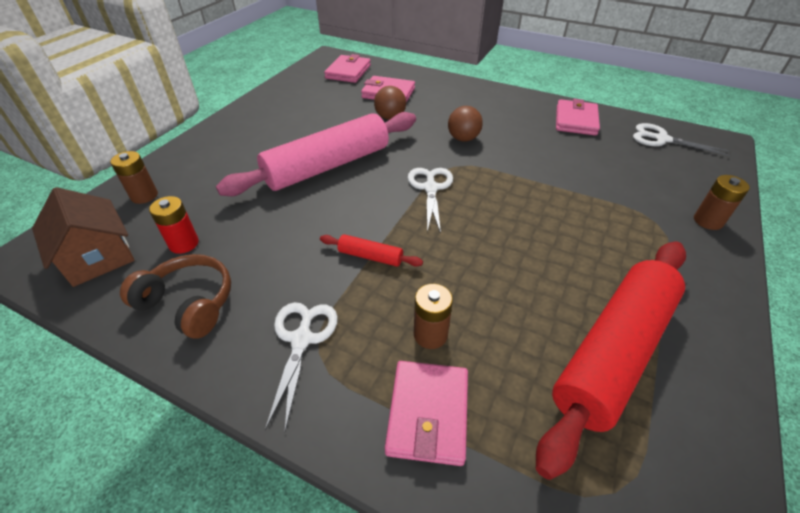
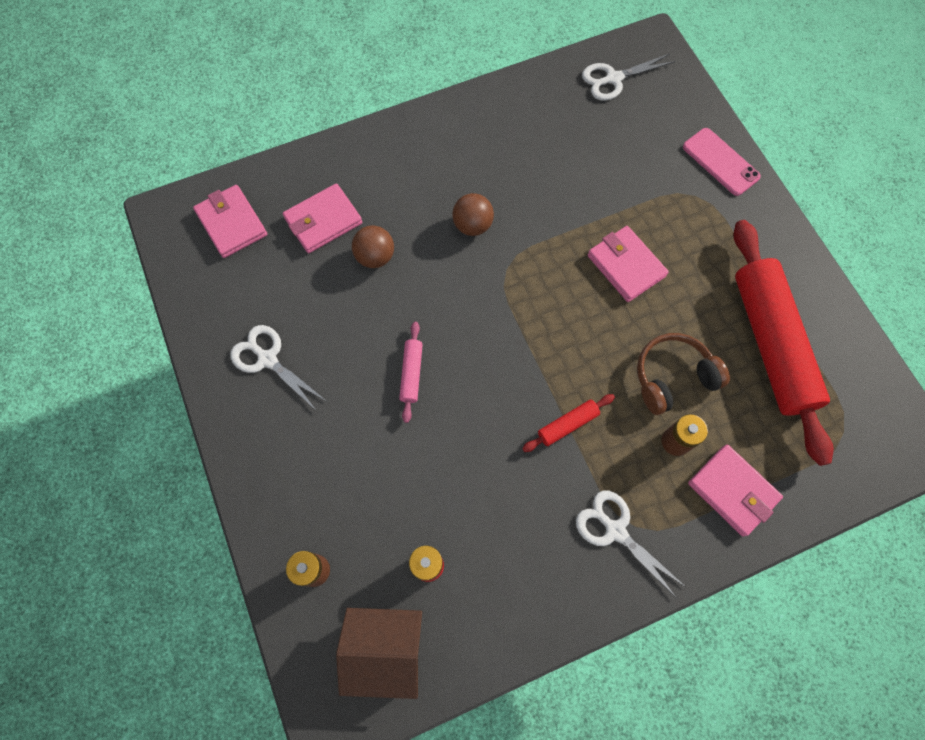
camera: 50 degrees left, 25 degrees up
brown headphones [120,254,231,338] -> brown headphones moved to [637,333,730,415]
pink rolling pin [216,112,416,196] -> pink rolling pin [399,322,423,423], size x0.40
white scissors [408,168,453,233] -> white scissors moved to [230,325,326,411]
pink wallet [556,99,600,136] -> pink wallet moved to [588,226,669,302]
brown battery [694,175,750,230] -> pink phone [683,128,761,196]

